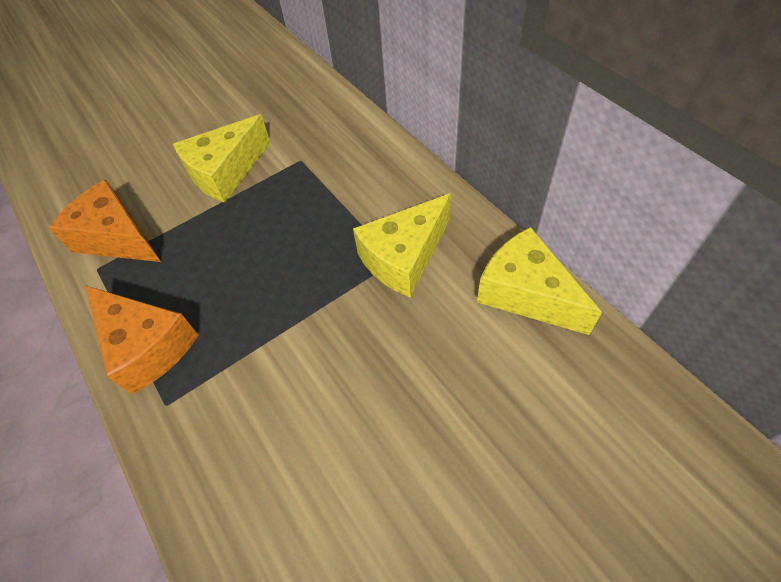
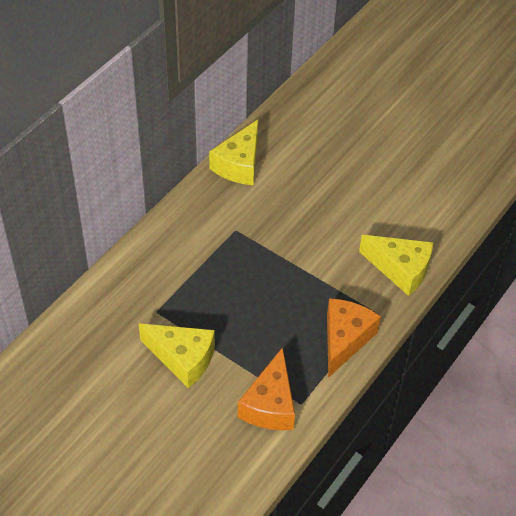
camera: 115 degrees left, 5 degrees down
yellow cheese [353,193,451,298] -> yellow cheese moved to [359,235,433,296]

